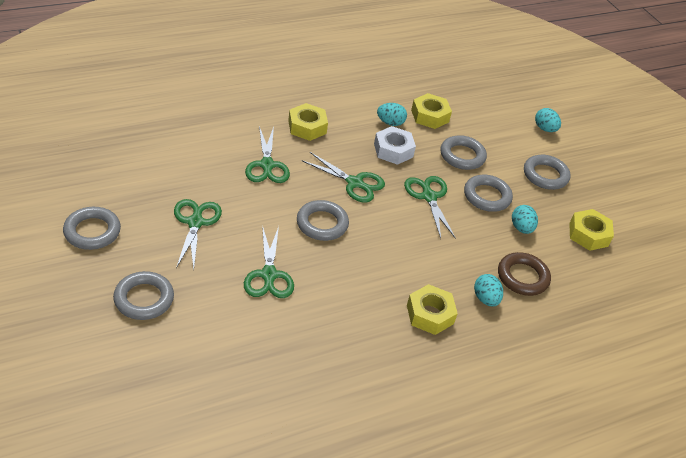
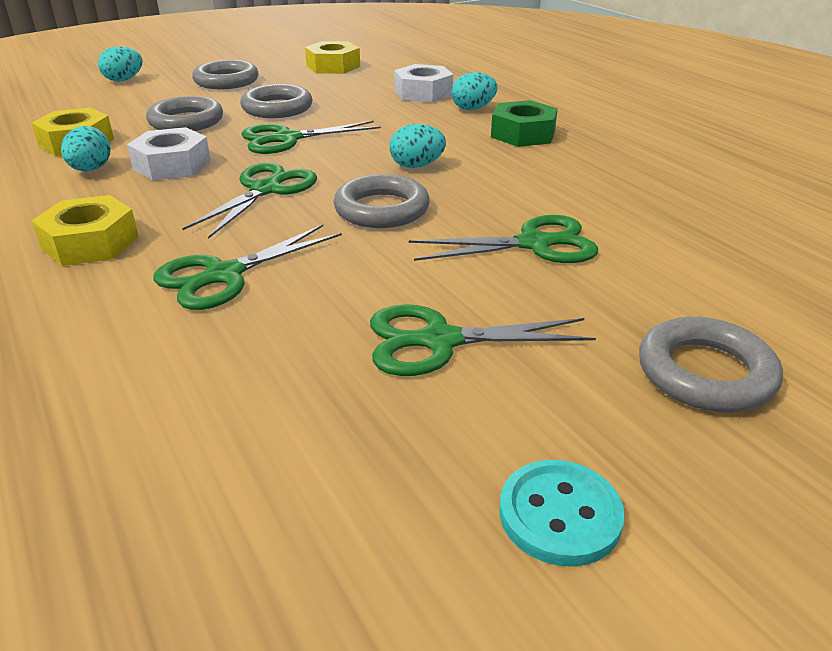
camera: 90 degrees left, 10 degrees down
grey ring [63,207,121,250] -> turquoise button [500,460,625,567]
green scissors [245,126,290,183] -> green scissors turned 150 degrees clockwise [154,225,342,310]
yellow nut [407,284,458,335] -> green nut [491,100,558,147]
brown ring [498,252,551,296] -> white nut [394,64,453,102]
turquoise egg [512,205,538,234] -> turquoise egg moved to [390,124,446,168]

